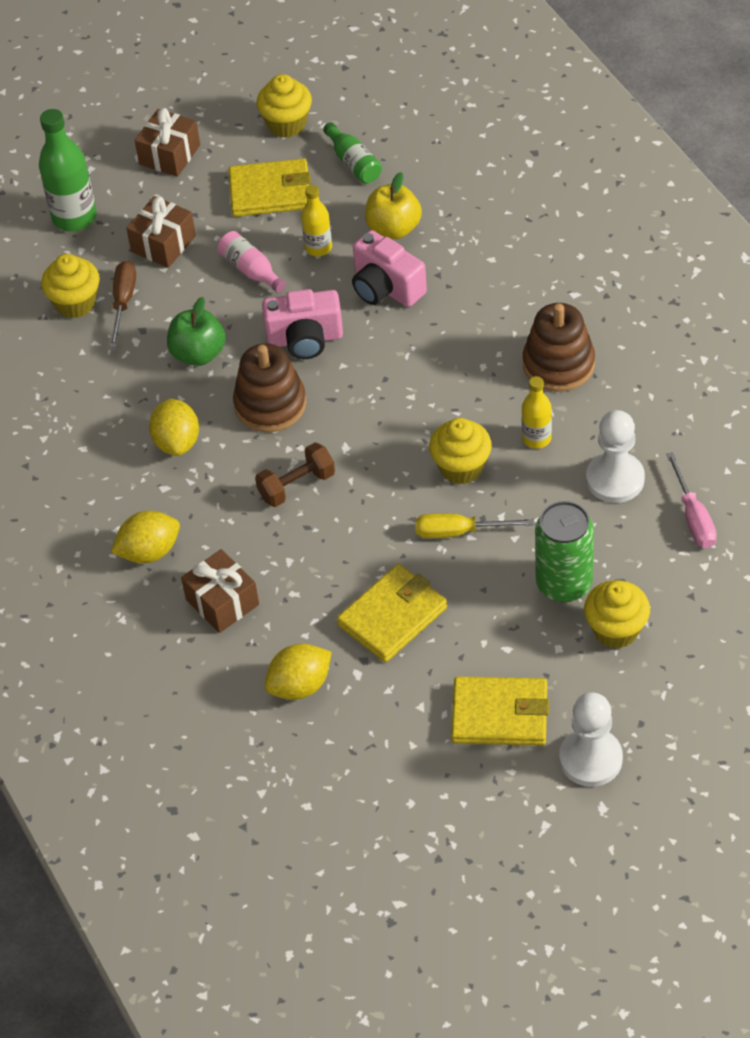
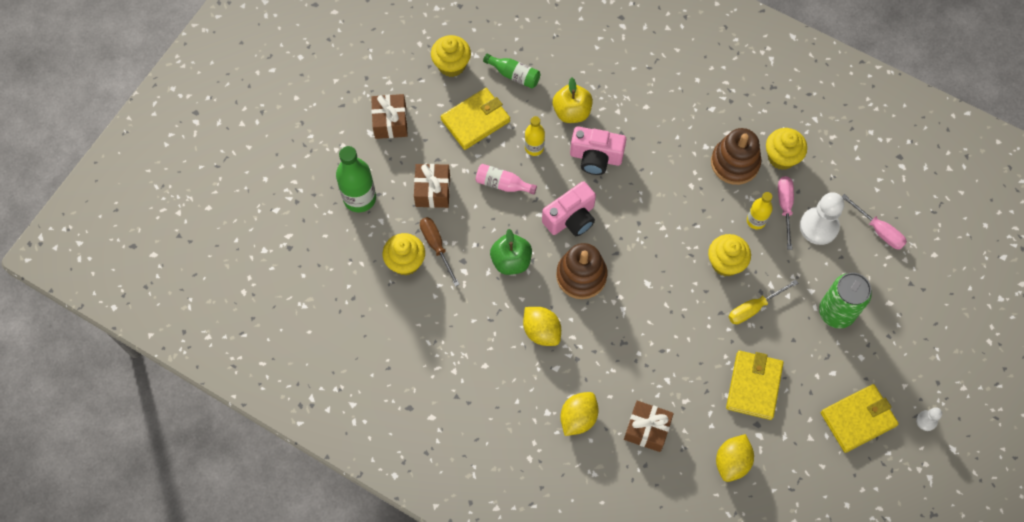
camera: 35 degrees left, 15 degrees up
brown dumbbell [255,442,335,507] -> none
white pawn [559,692,623,787] -> white pawn [916,407,942,431], size x0.50
yellow cupcake [584,580,650,649] -> yellow cupcake moved to [766,128,807,170]
none -> pink screwdriver [778,176,794,250]

